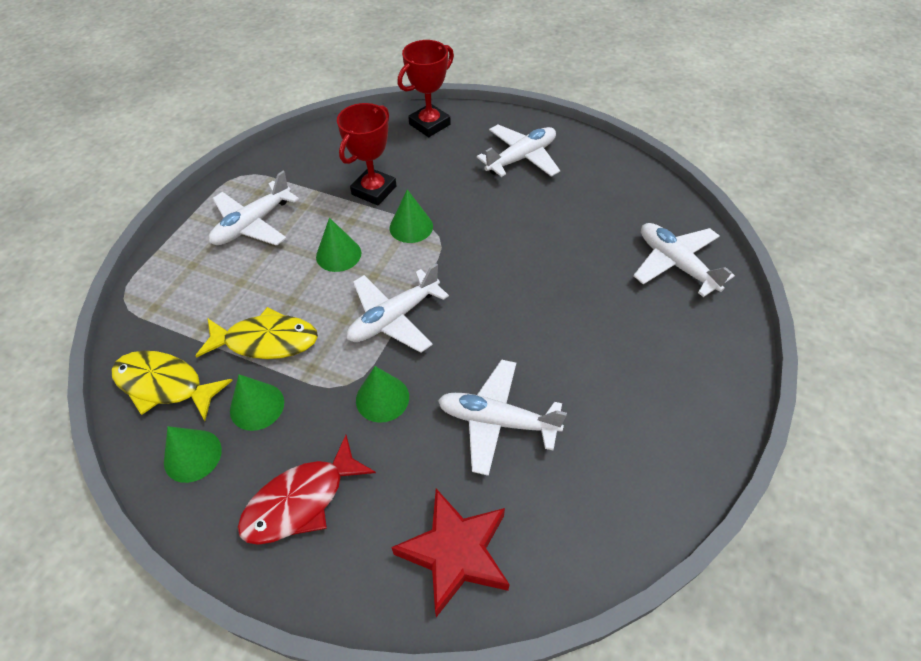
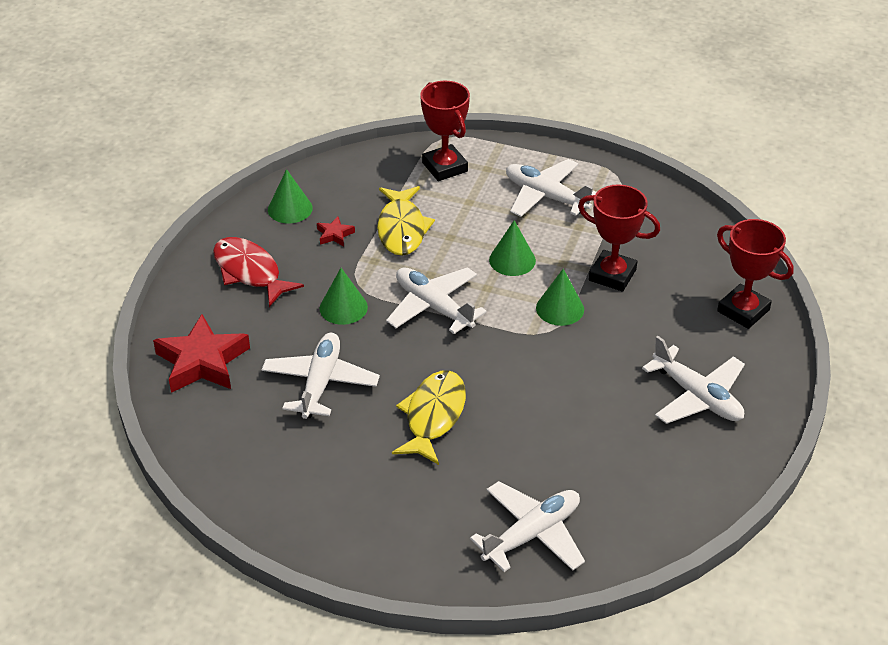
camera: 85 degrees right, 10 degrees down
yellow fish [111,351,233,421] -> yellow fish moved to [392,370,466,465]
green cone [230,374,284,431] -> red star [317,216,355,247]
none -> red trophy [420,81,470,181]

